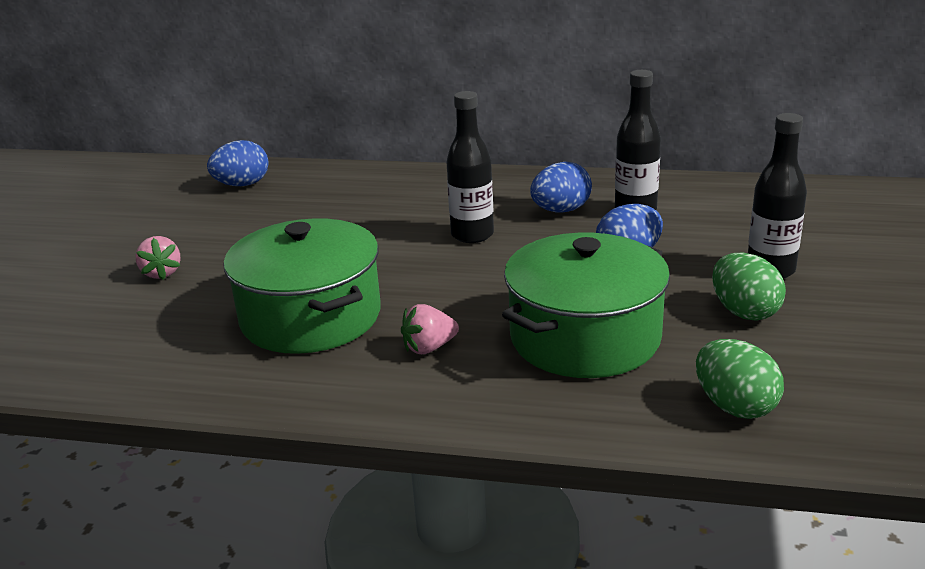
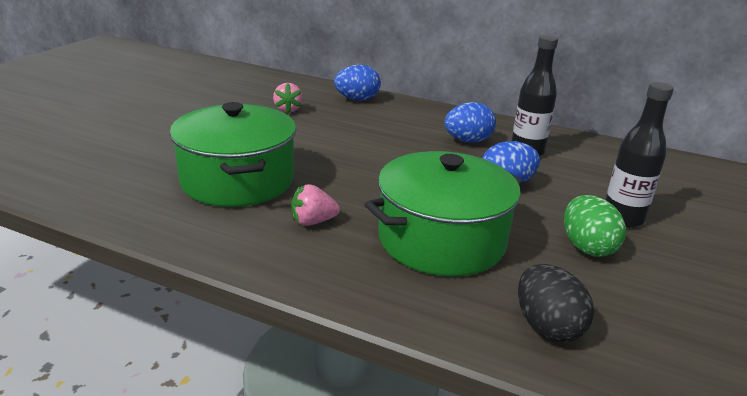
camera: 10 degrees right, 0 degrees up
pink strawberry [135,236,181,280] -> pink strawberry moved to [273,83,303,113]
blue egg [207,140,269,186] -> blue egg moved to [334,65,381,101]
black bottle [446,91,494,243] -> none
green egg [696,339,784,419] -> black egg [518,264,594,342]

